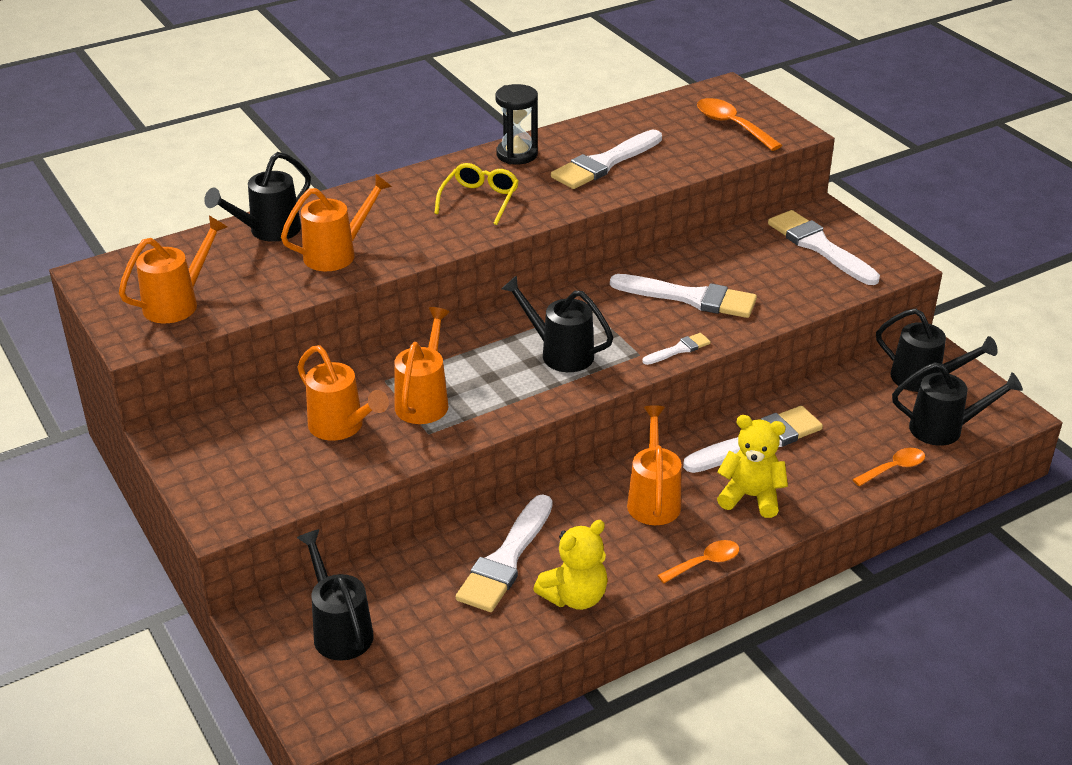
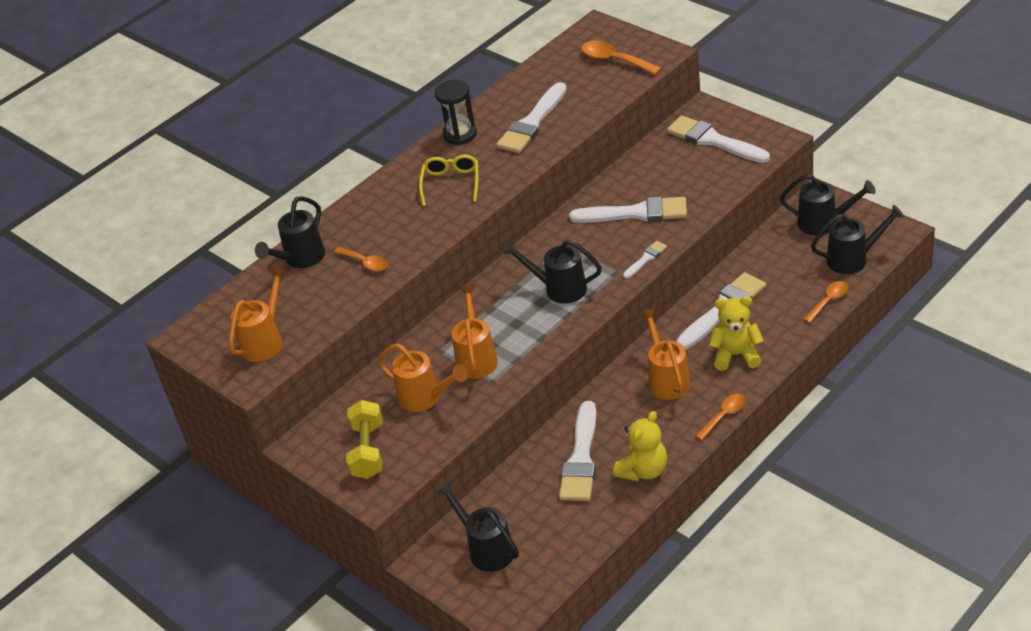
camera: 10 degrees left, 5 degrees up
orange watering can [281,174,392,271] -> orange spoon [334,247,388,271]
none -> yellow dumbbell [346,400,382,479]

